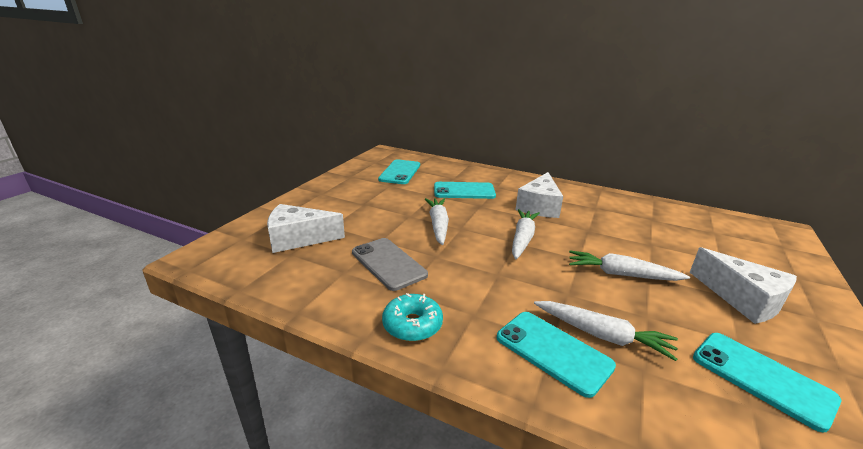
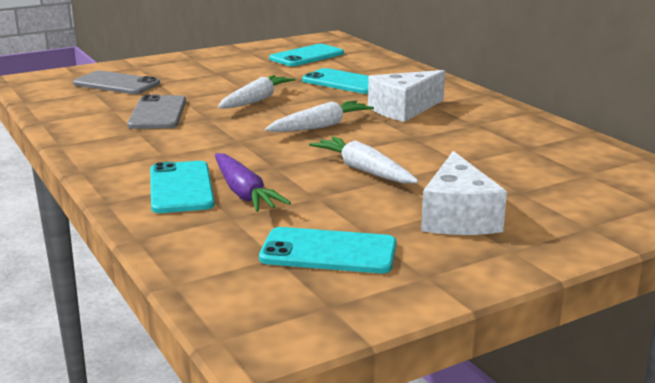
camera: 35 degrees right, 5 degrees down
white cheese [267,204,345,253] -> grey phone [73,71,160,94]
turquoise donut [382,293,443,342] -> none
white carrot [534,301,678,361] -> purple carrot [215,153,291,212]
turquoise phone [693,333,841,433] -> turquoise phone turned 75 degrees counterclockwise [259,227,396,273]

